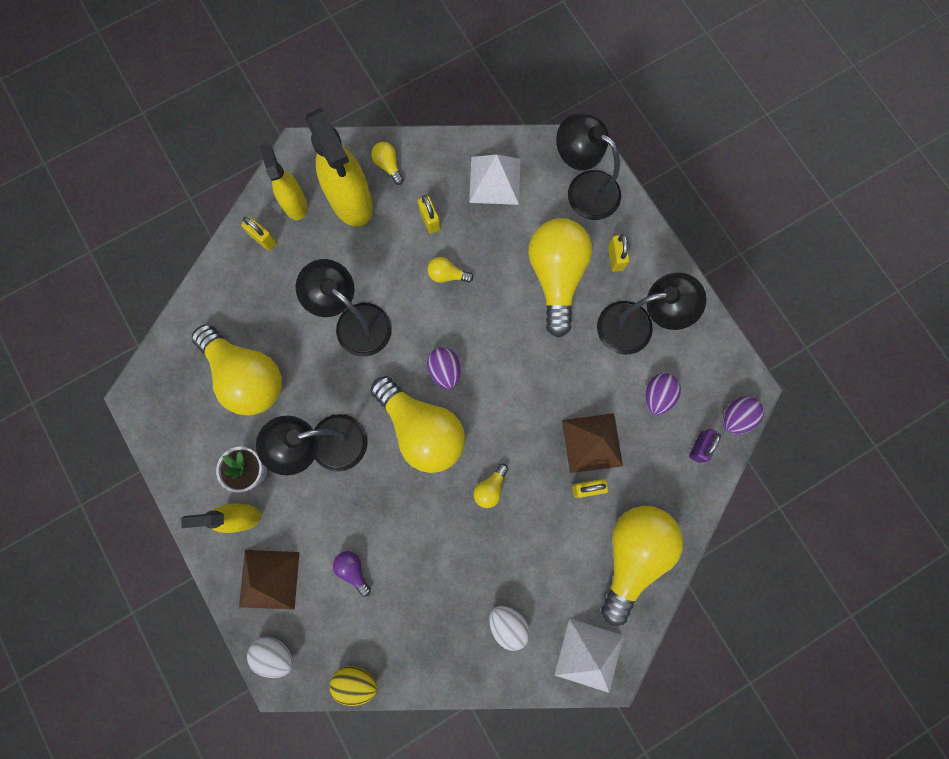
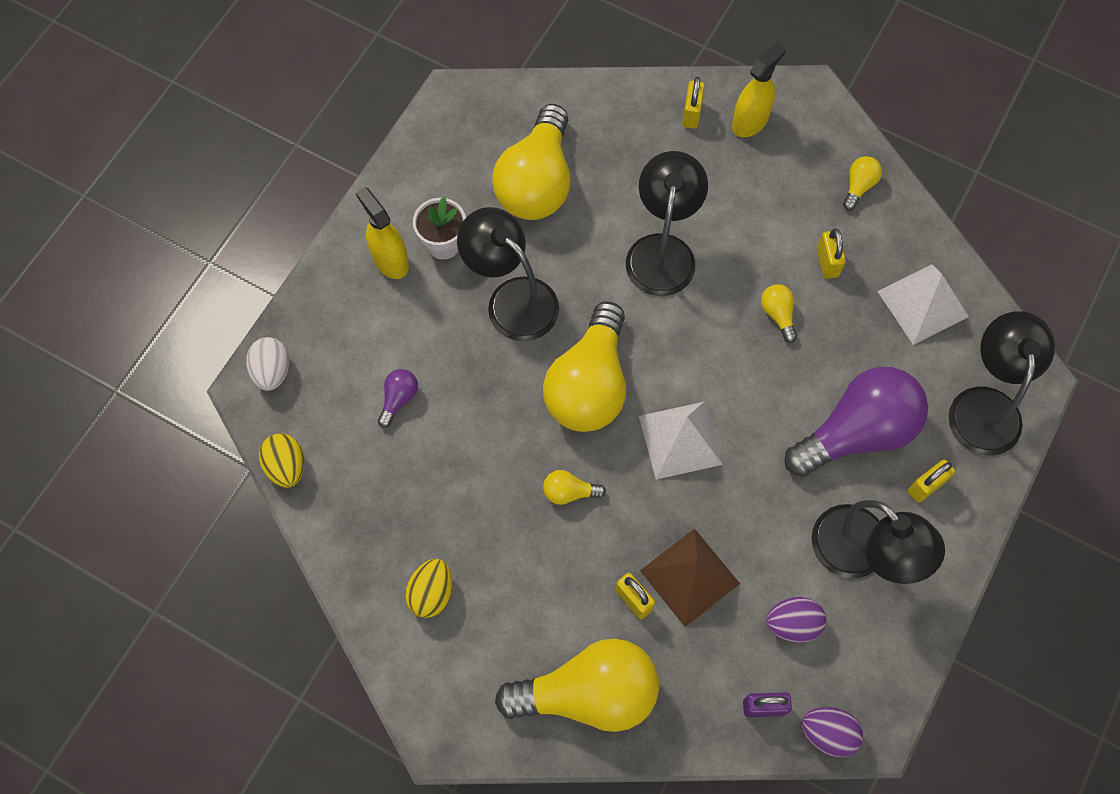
camera: 60 degrees right, 10 degrees down
brown pyramid [239,550,299,610] -> none
yellow spray bottle [305,108,373,227] -> none
yellow padlock [417,195,441,234] -> yellow padlock turned 45 degrees counterclockwise [817,228,846,279]
purple egg [427,347,461,390] -> none
white egg [489,606,530,651] -> yellow egg [405,559,452,618]
yellow light bulb [528,218,592,338] -> purple light bulb [784,367,928,477]
white pyramid [555,618,624,693] -> white pyramid moved to [639,402,723,480]

